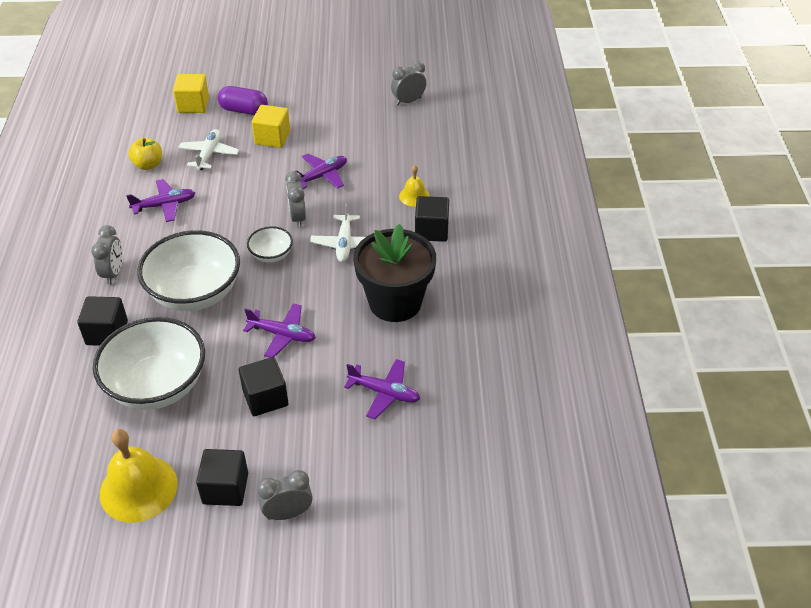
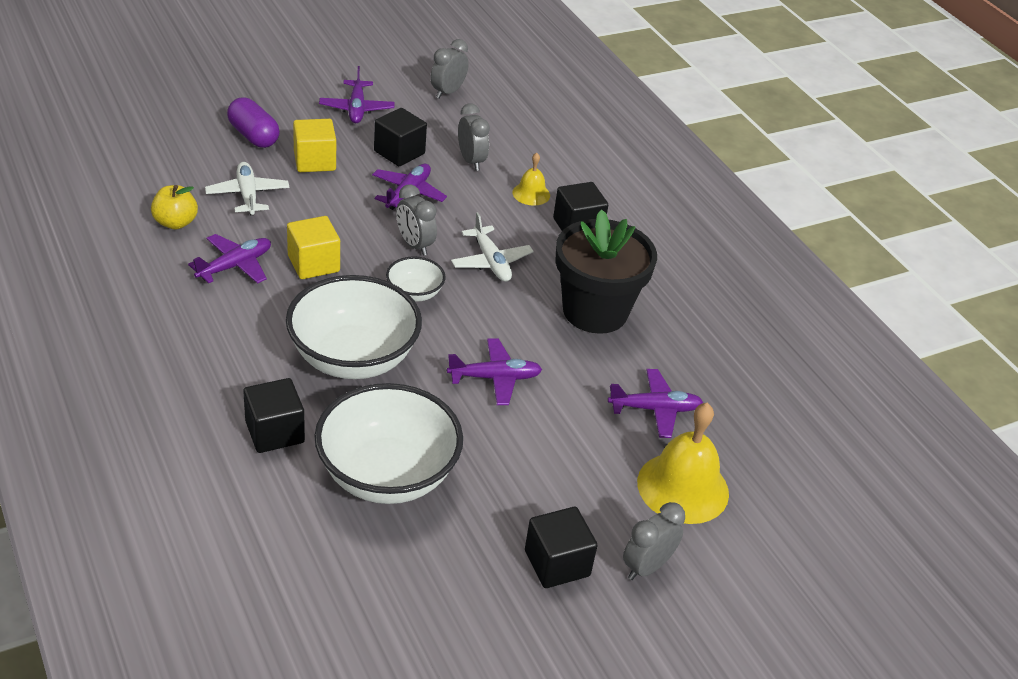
camera: 30 degrees left, 5 degrees down
grey clock [91,225,123,285] -> grey clock moved to [458,103,490,171]
yellow bell [100,429,178,523] -> yellow bell moved to [637,403,729,524]
yellow cube [173,74,209,113] -> yellow cube moved to [287,216,340,279]
purple capsule [218,86,268,115] -> purple capsule turned 60 degrees clockwise [227,98,280,148]
black cube [239,357,288,416] -> black cube moved to [374,108,427,166]
none -> purple plane [319,66,394,123]

